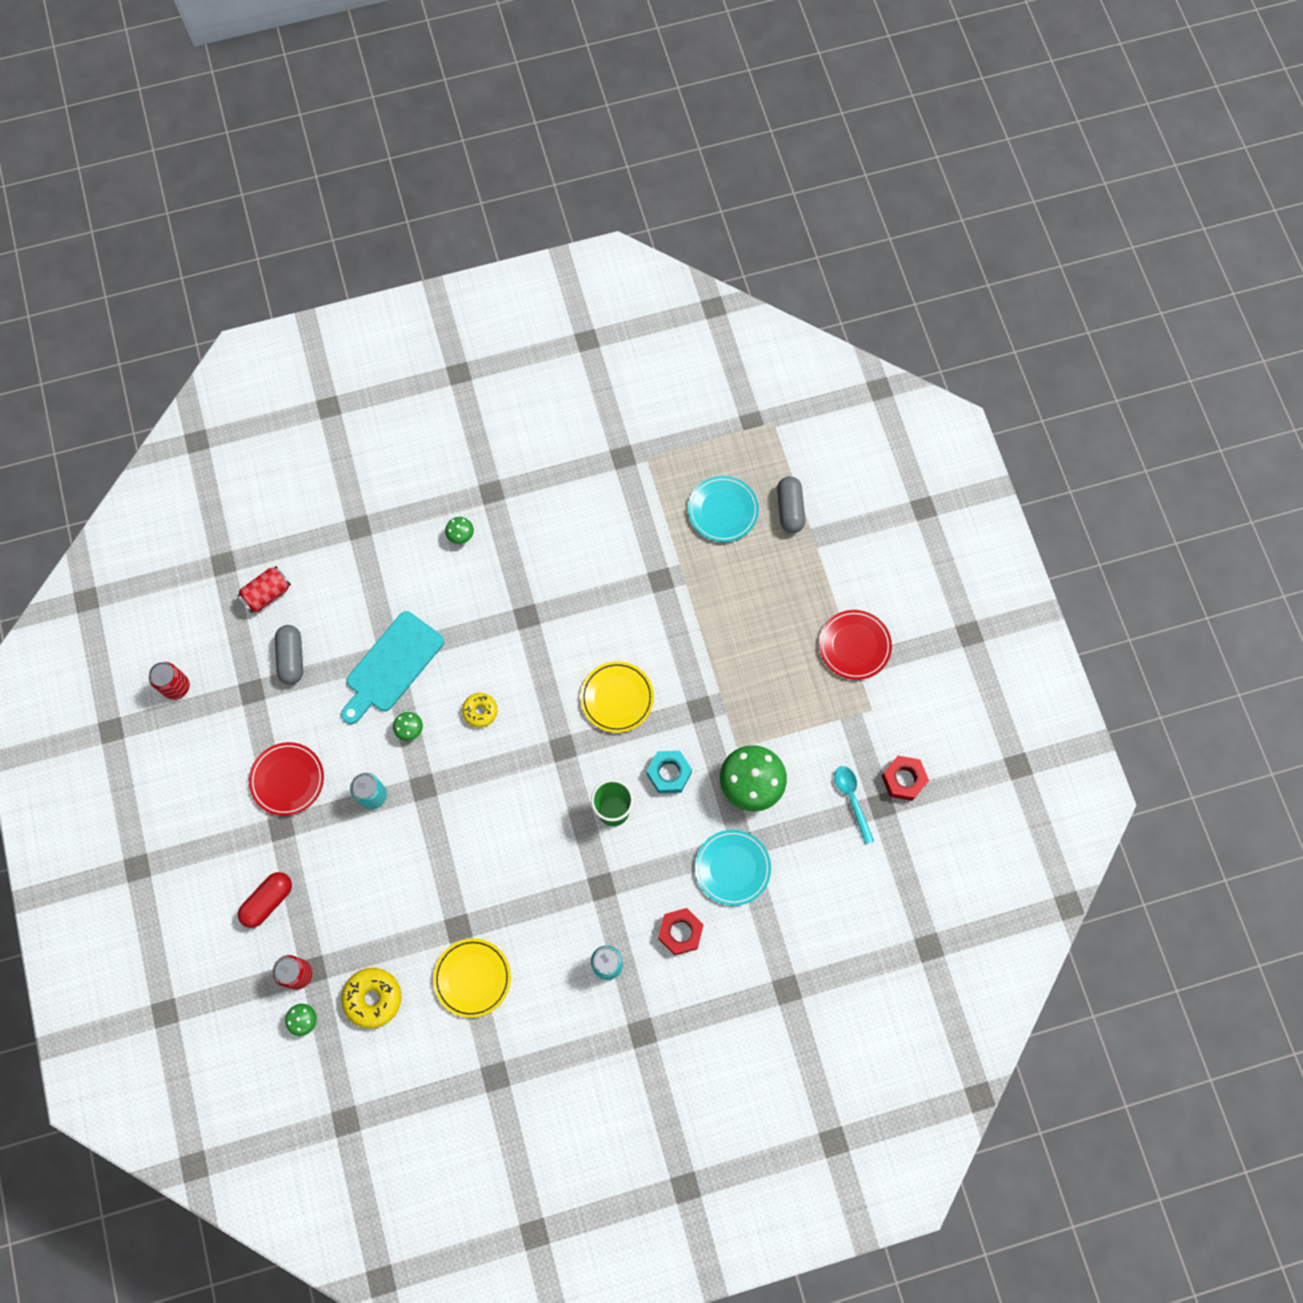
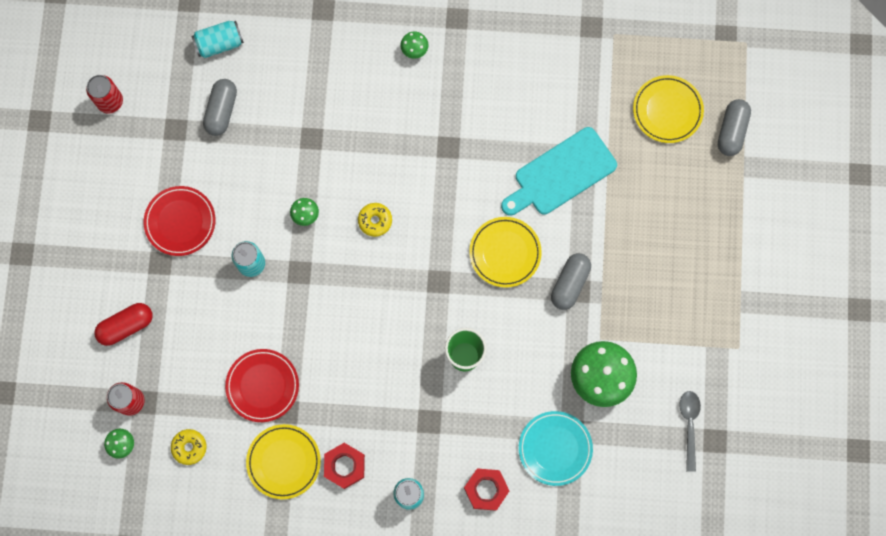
camera: 20 degrees right, 5 degrees up
red can [237,566,291,613] -> turquoise can [192,21,244,58]
turquoise cutting board [341,611,444,724] -> turquoise cutting board moved to [501,127,617,216]
yellow donut [341,968,402,1029] -> yellow donut [171,429,207,465], size x0.63
turquoise nut [647,751,692,793] -> none
turquoise plate [688,476,759,542] -> yellow plate [633,75,704,143]
red plate [819,610,892,680] -> red plate moved to [225,349,299,422]
turquoise spoon [834,766,874,844] -> grey spoon [679,391,701,472]
red nut [882,756,929,801] -> red nut moved to [324,443,365,489]
none -> grey capsule [551,253,591,310]

